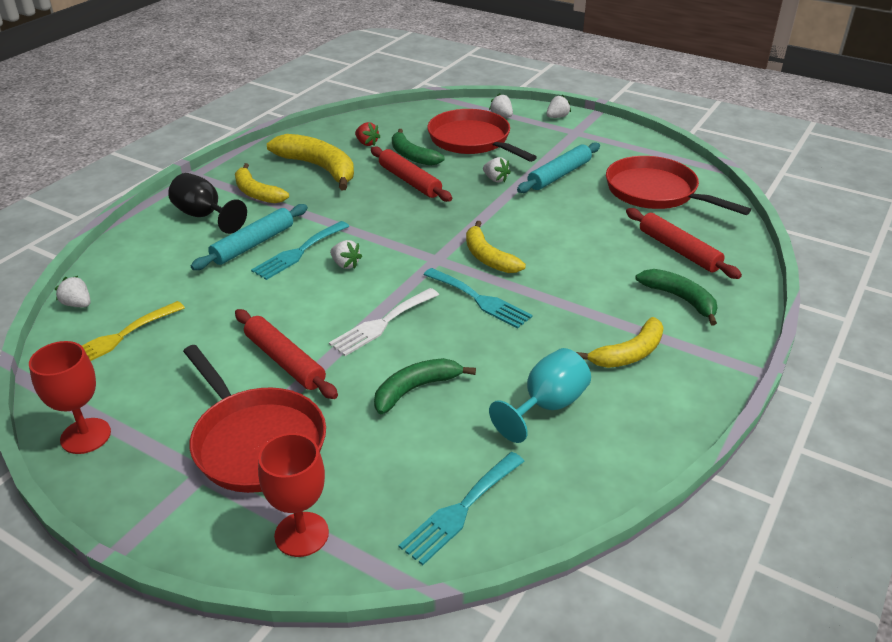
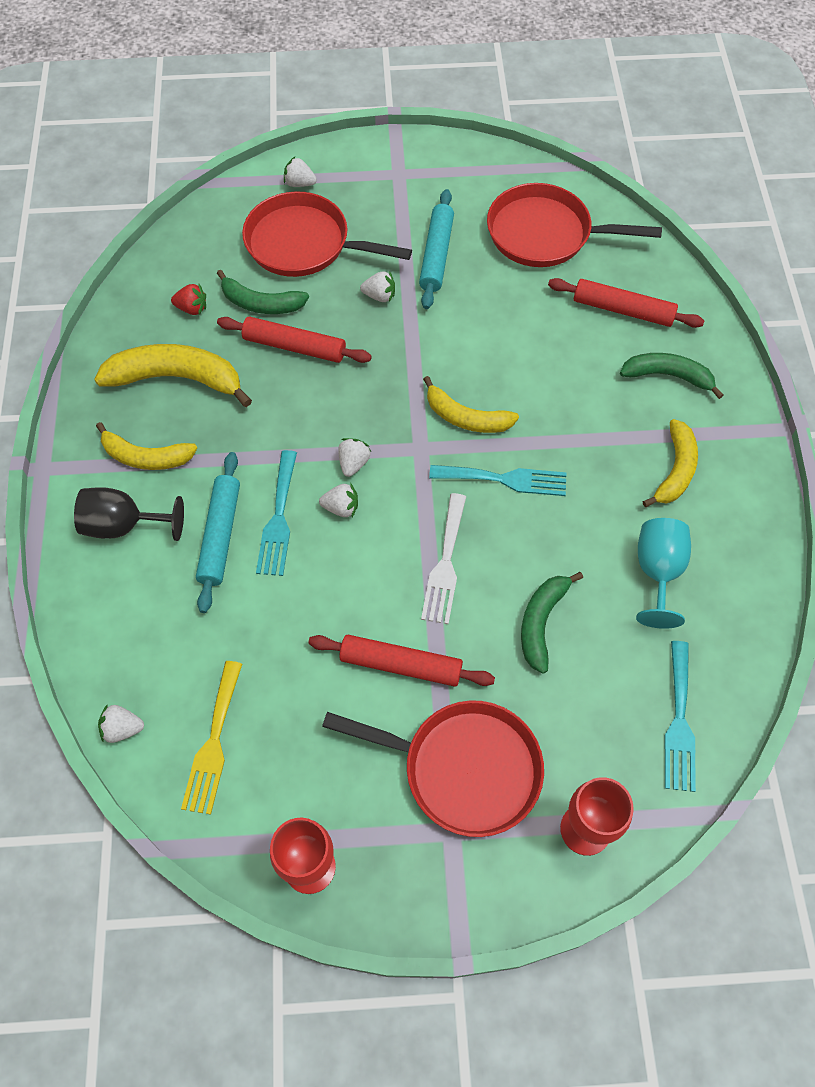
camera: 35 degrees left, 25 degrees up
white strawberry [546,95,571,118] -> white strawberry moved to [338,438,371,477]

